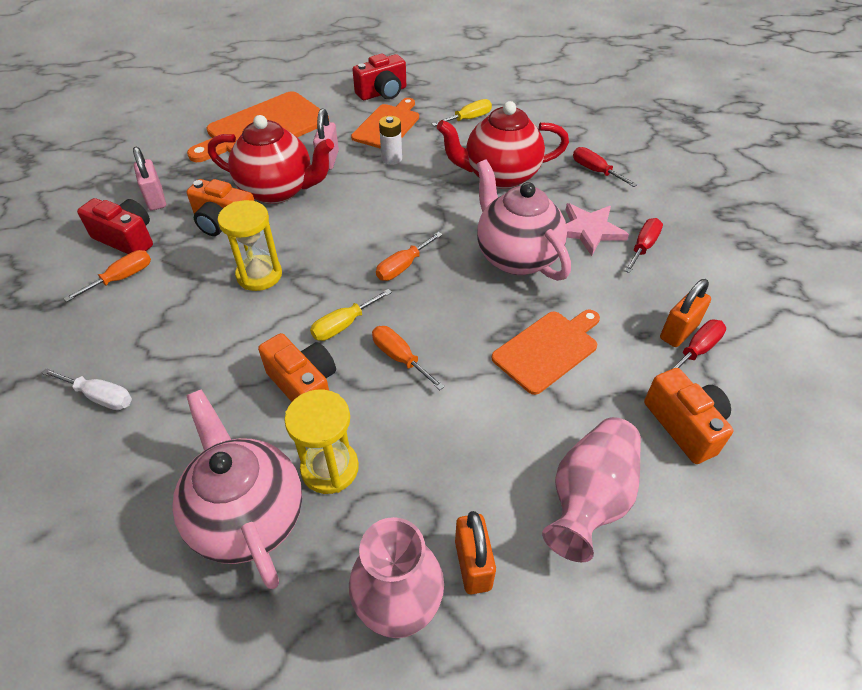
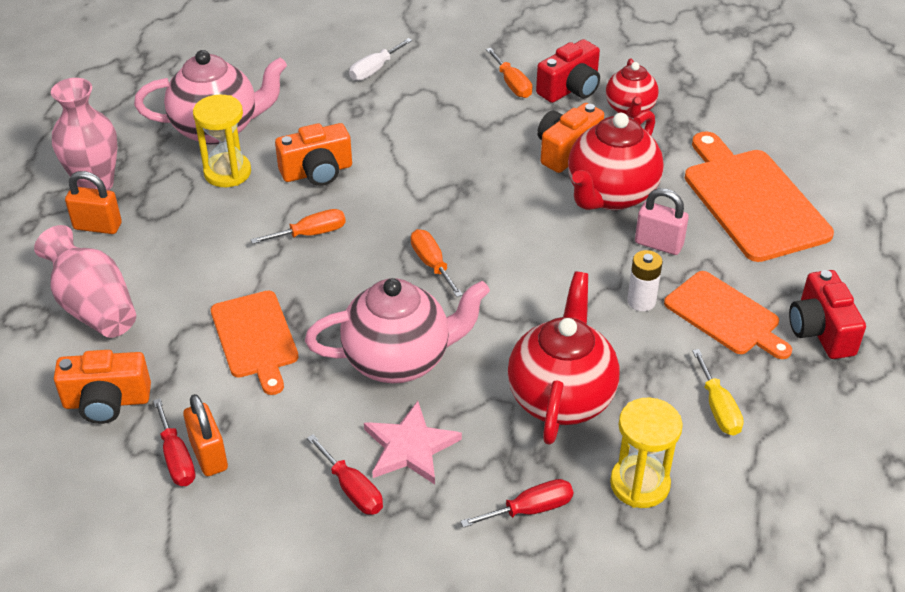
camera: 110 degrees right, 5 degrees down
pink padlock [133,147,166,210] -> red teapot [606,59,659,118]
yellow hourglass [218,200,282,291] -> yellow hourglass moved to [610,397,683,508]
yellow screwdriver [310,289,392,341] -> none

